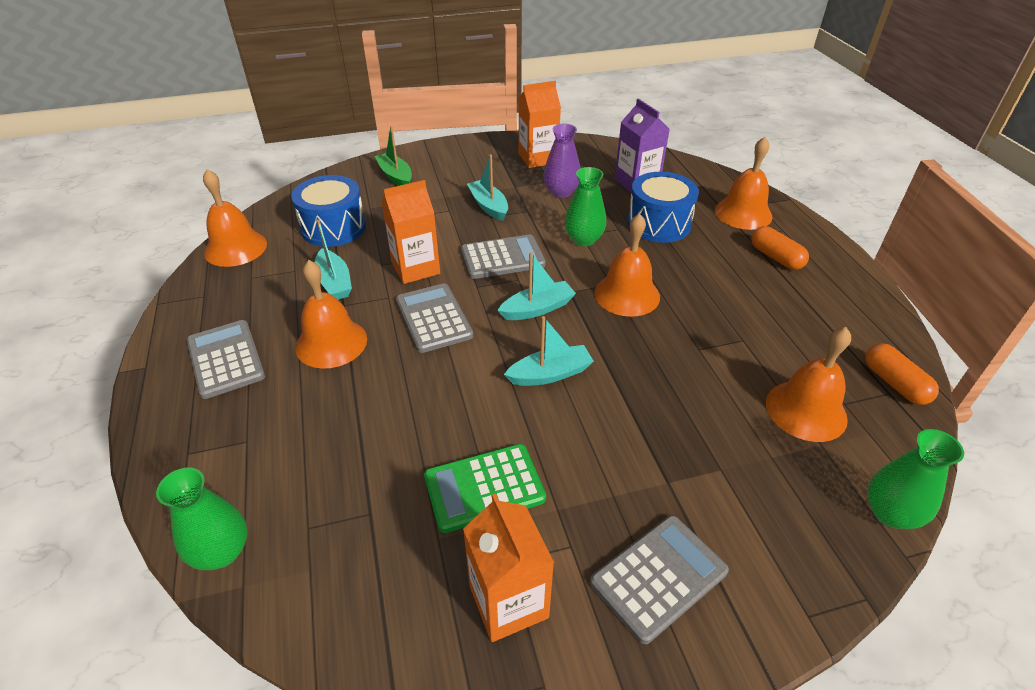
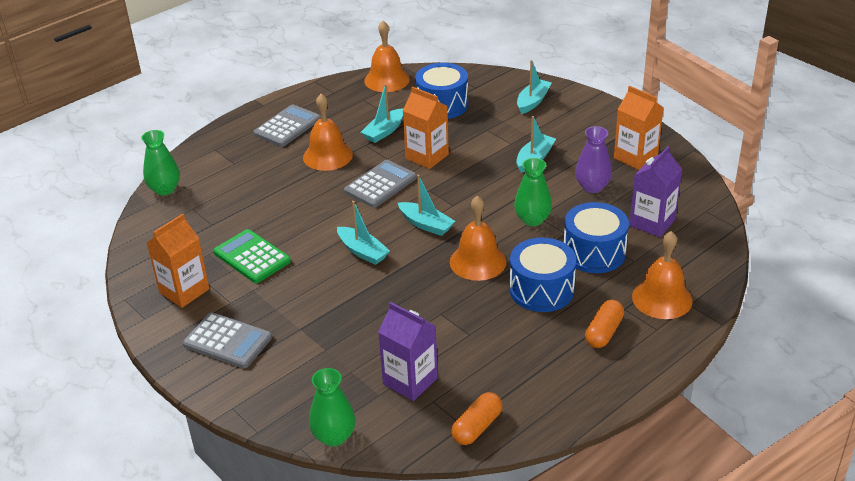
camera: 65 degrees right, 5 degrees down
green boat [375,126,412,186] -> turquoise boat [517,60,552,114]
grey calculator [461,234,546,279] -> none
orange bell [766,327,851,442] -> purple carton [378,302,438,401]
none -> blue drum [510,238,576,312]

